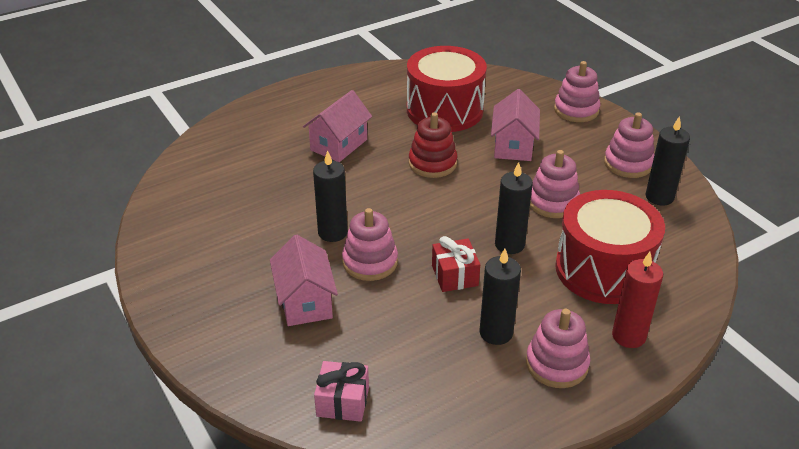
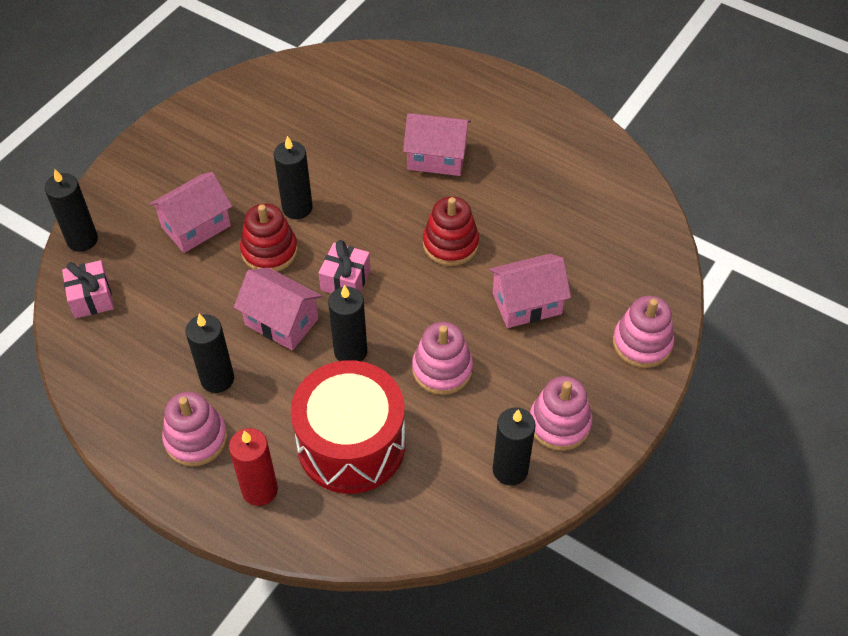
camera: 65 degrees right, 15 degrees up
pink stacking toy [342,208,398,281] -> red stacking toy [240,203,298,272]
red drum [407,46,487,132] -> none
red gift [432,236,480,292] -> pink house [234,268,322,351]
none -> black candle [45,169,98,252]
none -> pink gift [319,240,371,294]

